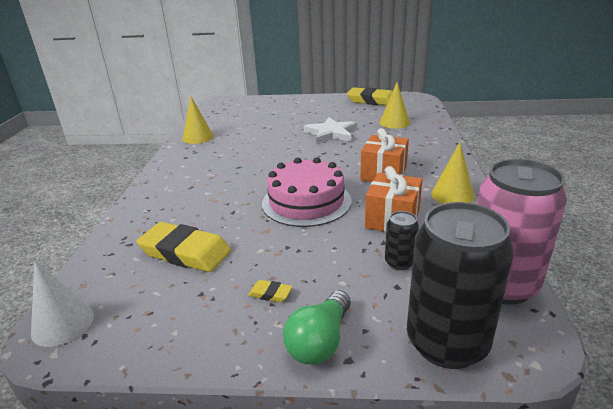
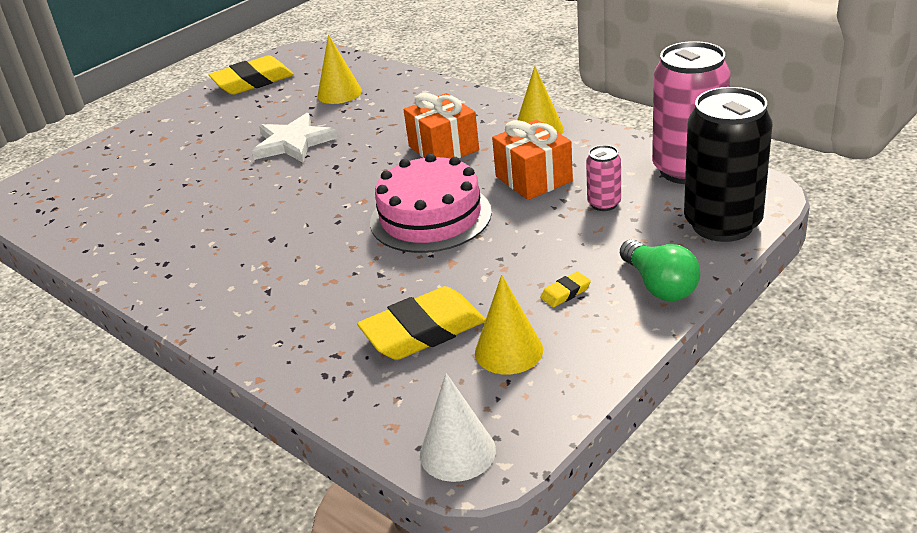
camera: 50 degrees left, 5 degrees up
yellow cone [183,97,214,144] -> yellow cone moved to [475,275,543,375]
black can [385,211,419,270] -> pink can [586,145,621,211]

